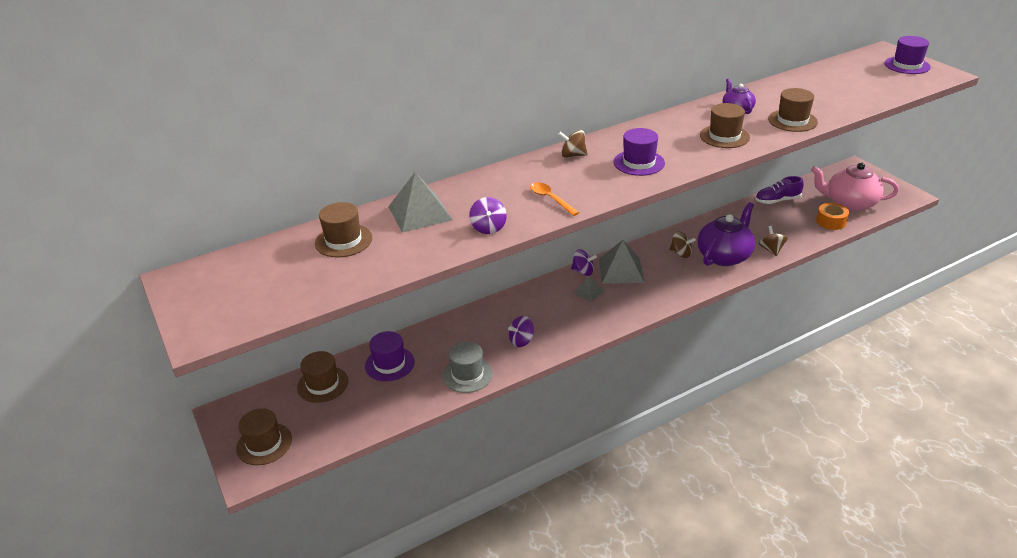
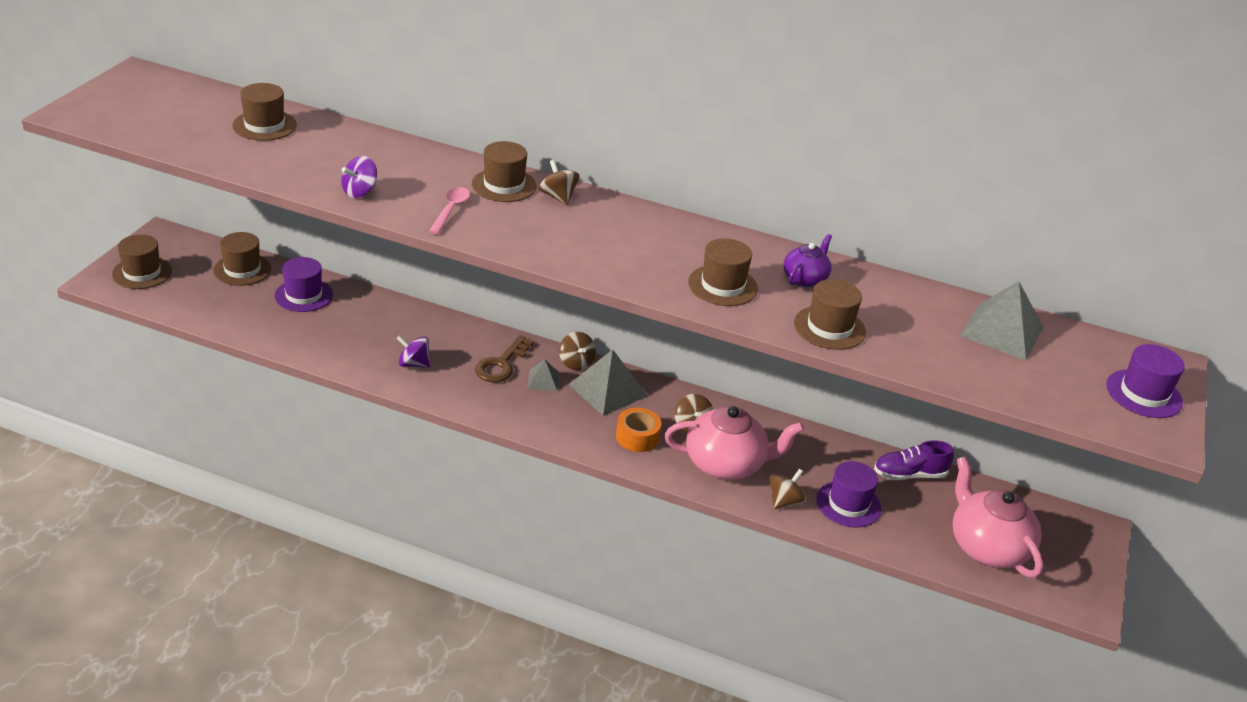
camera: 45 degrees right, 0 degrees up
grey pyramid [388,173,452,233] -> grey pyramid moved to [960,281,1043,361]
grey hat [442,342,493,393] -> none
orange spoon [530,182,579,216] -> pink spoon [429,187,470,235]
purple spinning top [571,249,597,276] -> brown spinning top [559,332,596,370]
purple hat [614,128,665,176] -> purple hat moved to [816,461,881,528]
purple teapot [697,202,755,266] -> pink teapot [665,406,804,480]
purple shoe [756,176,804,204] -> purple shoe turned 45 degrees counterclockwise [874,440,954,480]
orange tape [816,203,849,230] -> orange tape moved to [616,408,662,452]
none -> brown hat [472,141,537,202]
none -> brown key [475,335,534,382]

